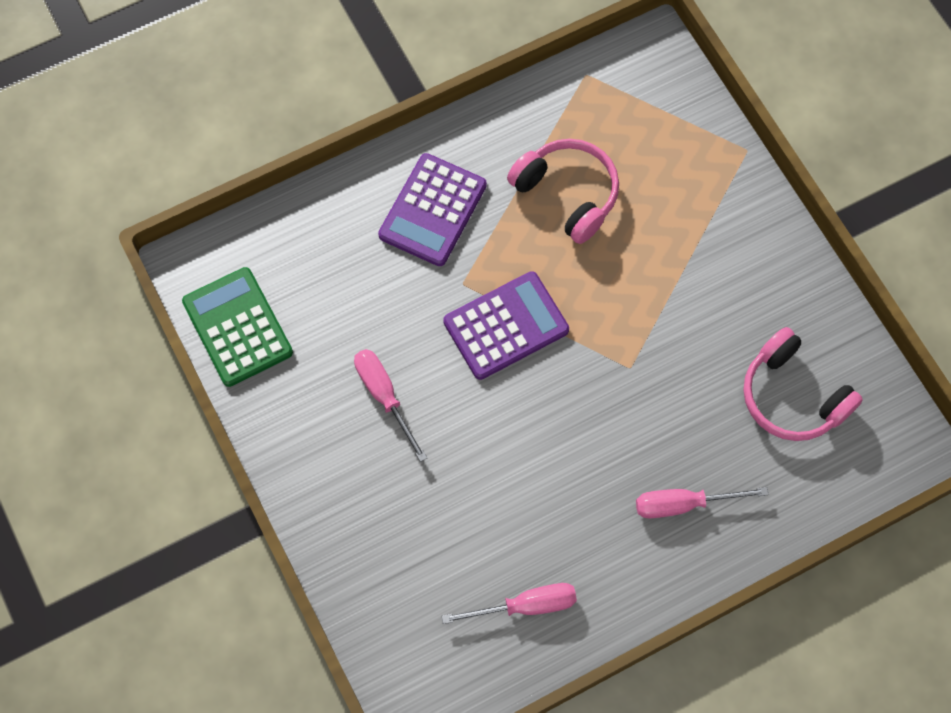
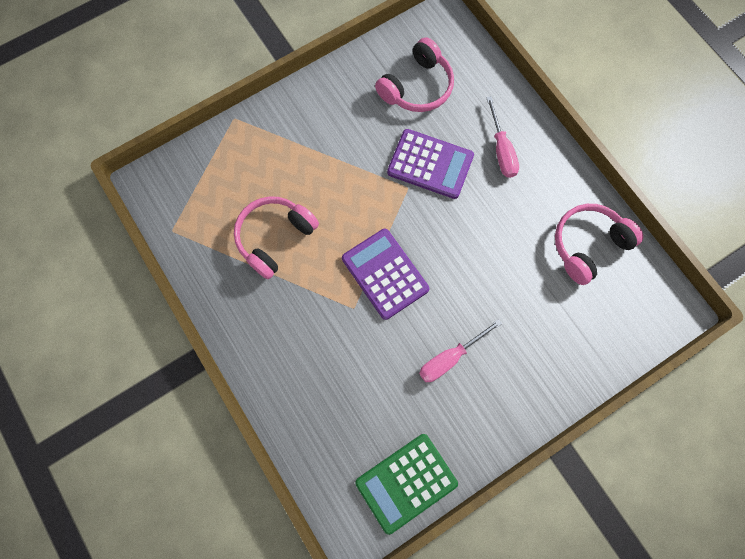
camera: 95 degrees left, 5 degrees up
purple calculator [378,153,487,266] -> purple calculator moved to [387,129,474,199]
pink screwdriver [442,583,577,624] -> pink headphones [555,204,643,285]

